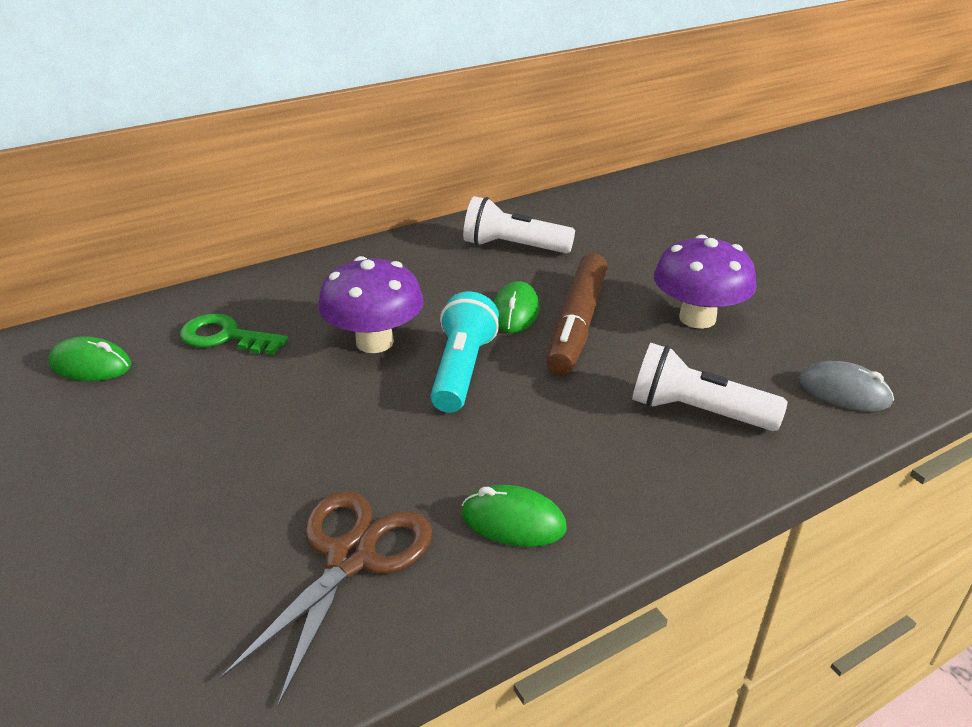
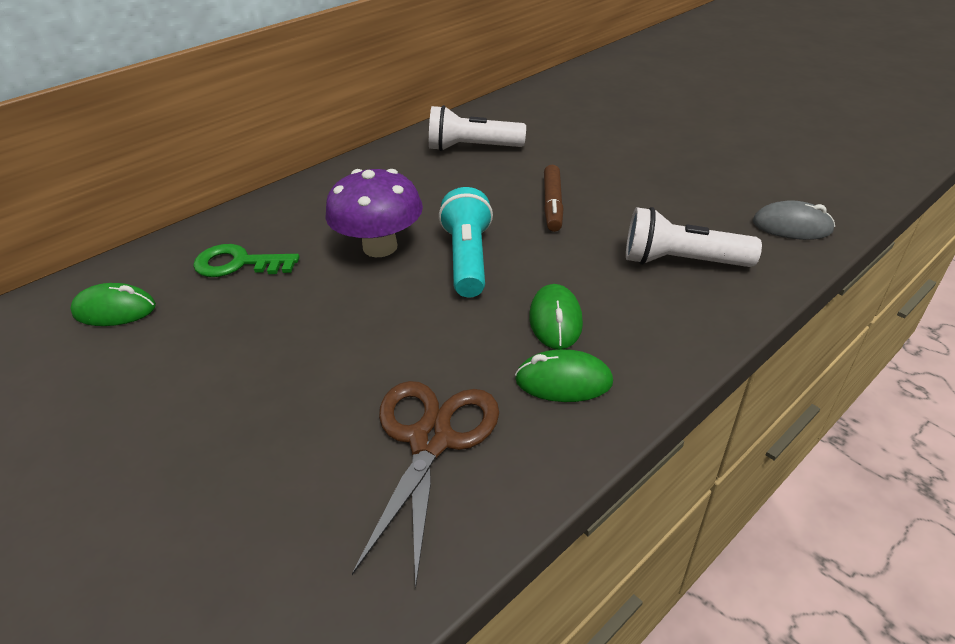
camera: 10 degrees left, 5 degrees up
green mouse [494,281,540,333] -> green mouse moved to [529,284,583,349]
brown marker [546,253,608,375] -> brown marker [544,165,564,232], size x0.63
purple mushroom [654,235,756,329] -> none

